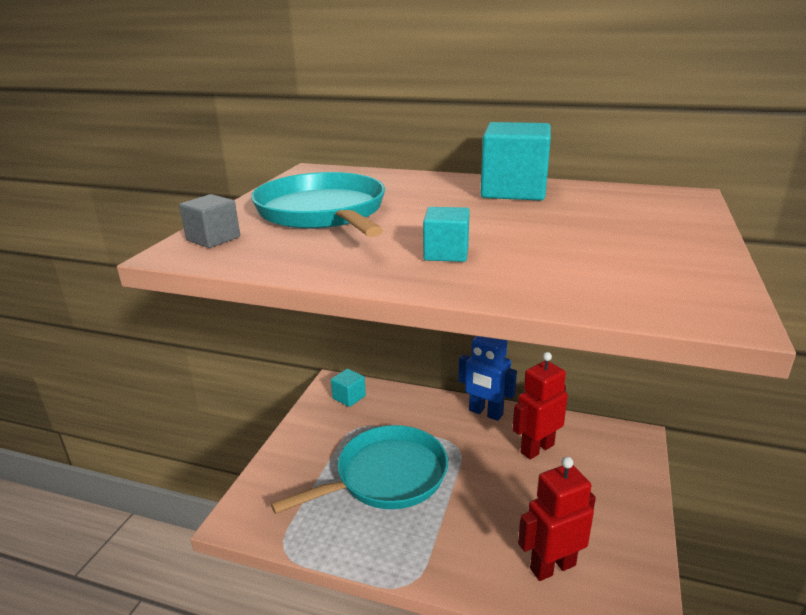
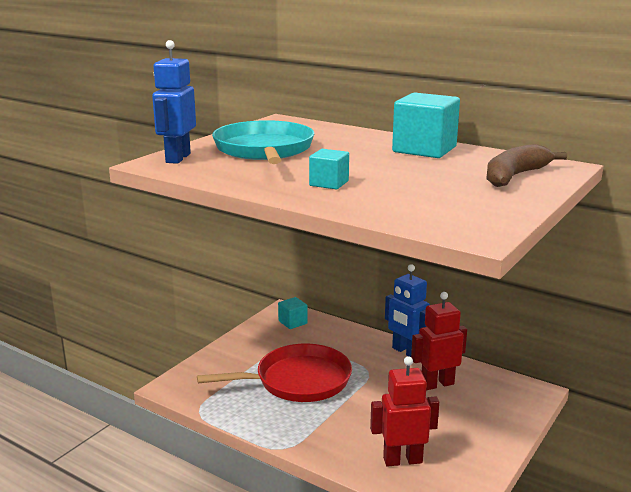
camera: 15 degrees right, 5 degrees down
grey cube [179,194,240,248] -> blue robot [152,40,196,164]
turquoise pan [271,425,448,514] -> red pan [197,344,352,402]
none -> brown banana [486,144,567,187]

